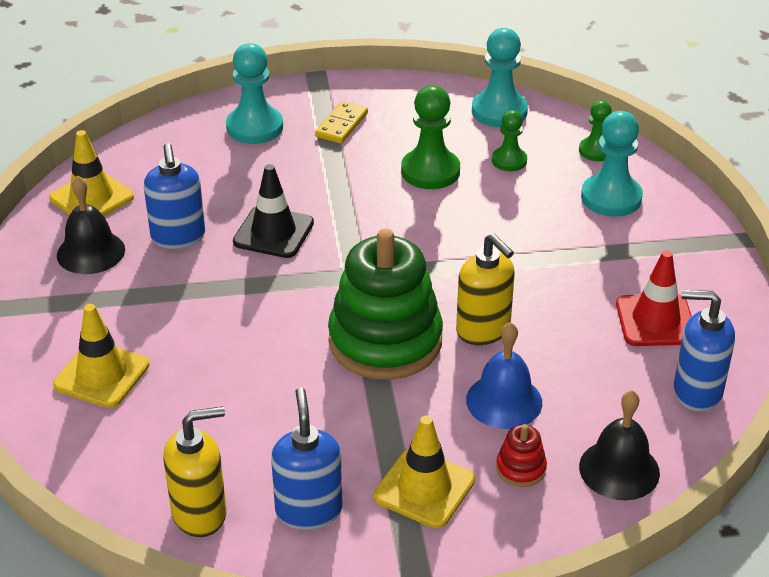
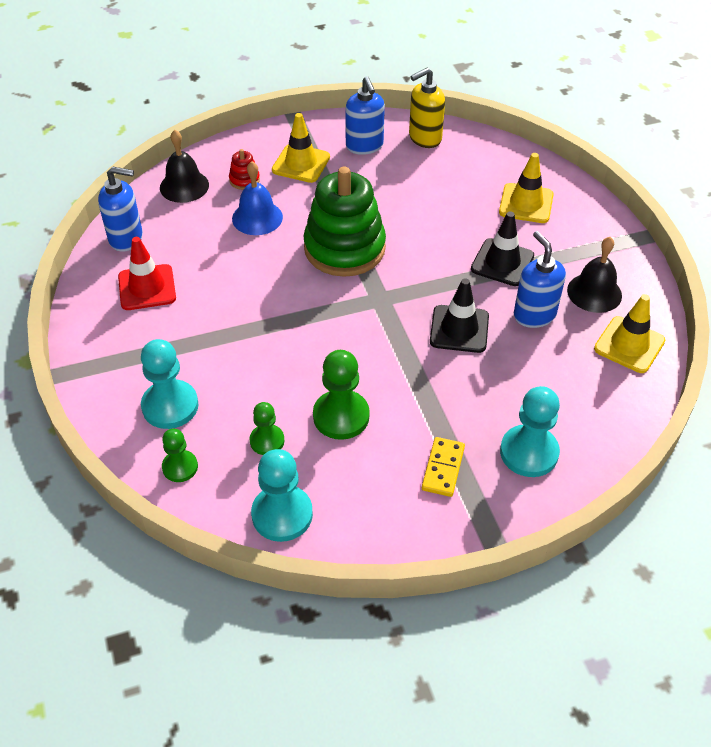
camera: 170 degrees right, 10 degrees up
yellow soap dispenser [456,233,515,345] -> none
none -> black traffic cone [471,212,534,286]

